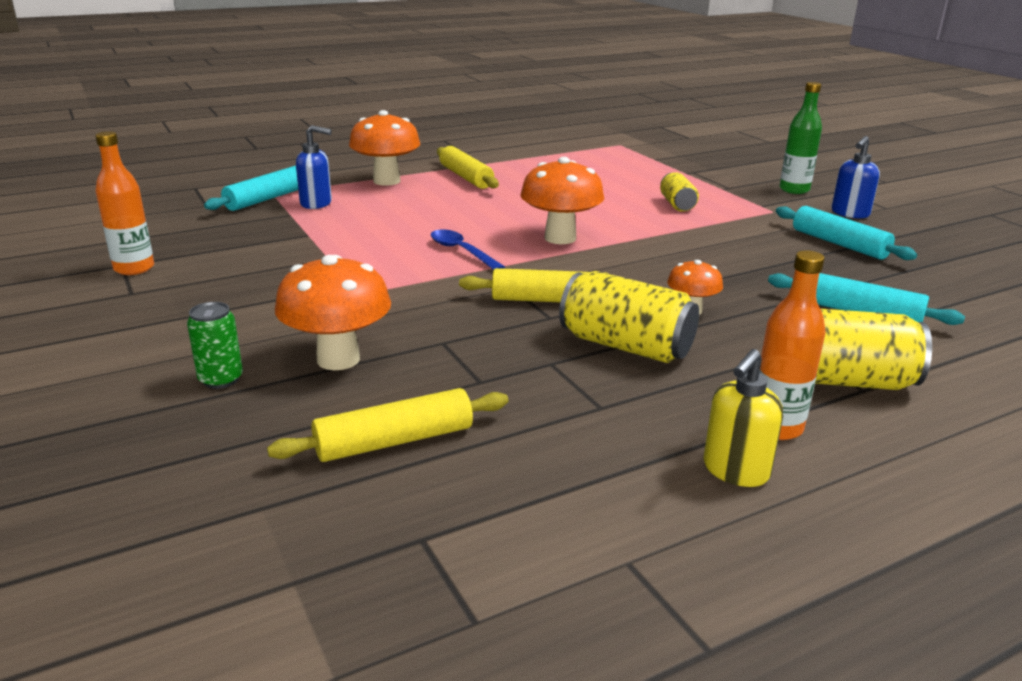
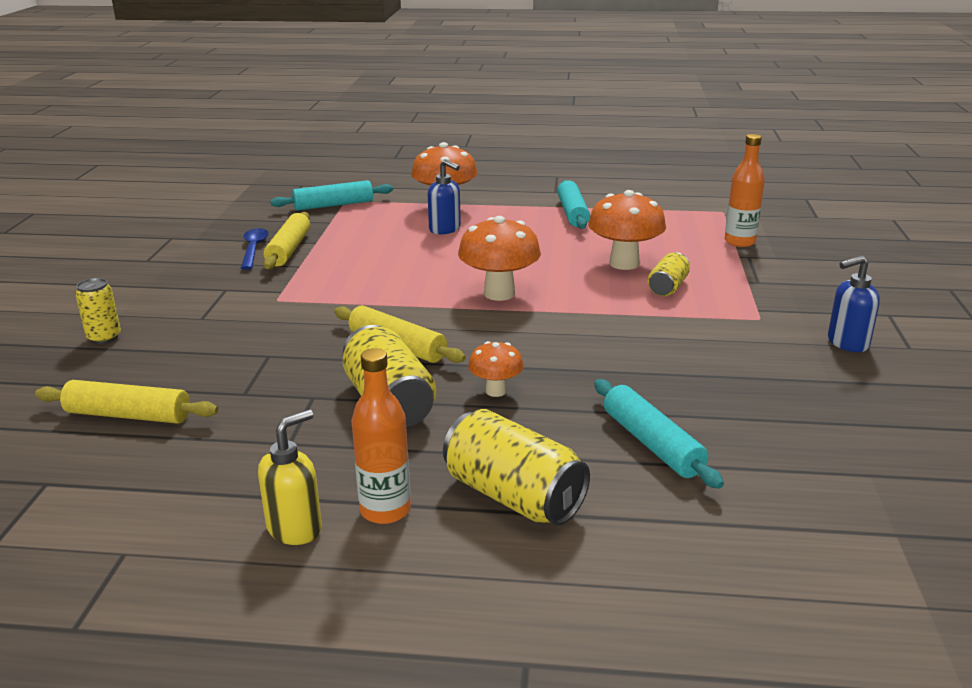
camera: 35 degrees right, 0 degrees up
orange bottle [95,131,154,275] -> orange bottle moved to [725,134,765,247]
green can [187,302,243,389] -> yellow can [75,278,121,344]
orange mushroom [275,255,391,370] -> orange mushroom moved to [588,190,666,270]
blue soap dispenser [296,125,332,209] -> blue soap dispenser moved to [428,159,461,234]
blue spoon [431,230,505,270] -> blue spoon moved to [241,228,269,270]
yellow rolling pin [437,146,499,189] -> yellow rolling pin moved to [264,212,310,269]
yellow soap dispenser [703,349,783,487] -> yellow soap dispenser turned 150 degrees clockwise [258,409,322,545]
turquoise rolling pin [776,206,917,260] -> turquoise rolling pin moved to [557,180,590,229]
green bottle [780,82,822,194] -> none

